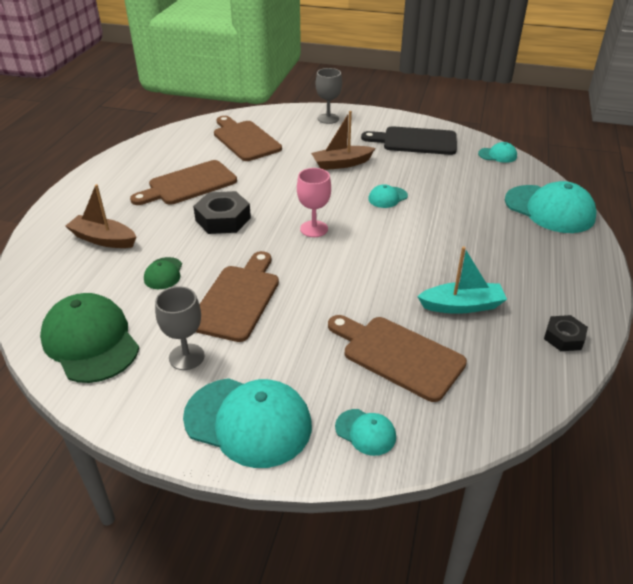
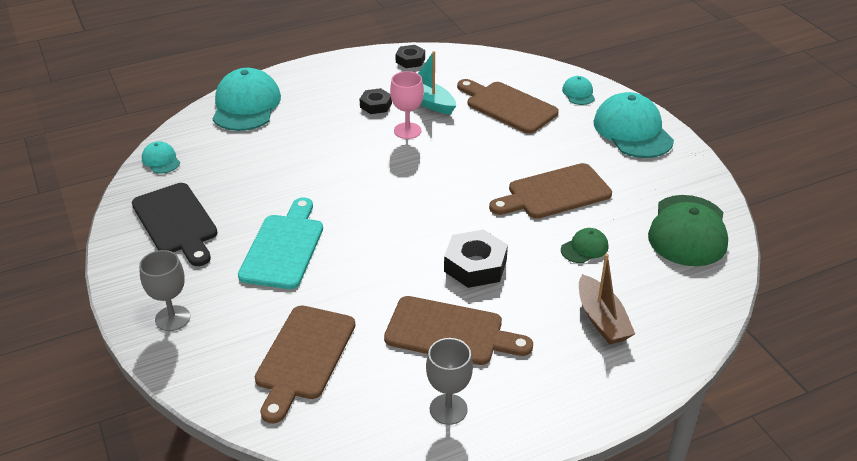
camera: 130 degrees left, 0 degrees up
grey goblet [155,286,205,370] -> grey goblet moved to [426,338,473,425]
pink goblet [297,168,331,237] -> pink goblet moved to [390,71,424,139]
brown boat [311,111,375,170] -> turquoise cutting board [238,197,323,289]
brown cutting board [328,315,467,402] -> brown cutting board turned 135 degrees clockwise [457,79,559,134]
turquoise cap [368,184,408,208] -> none
none -> black nut [360,88,392,114]

